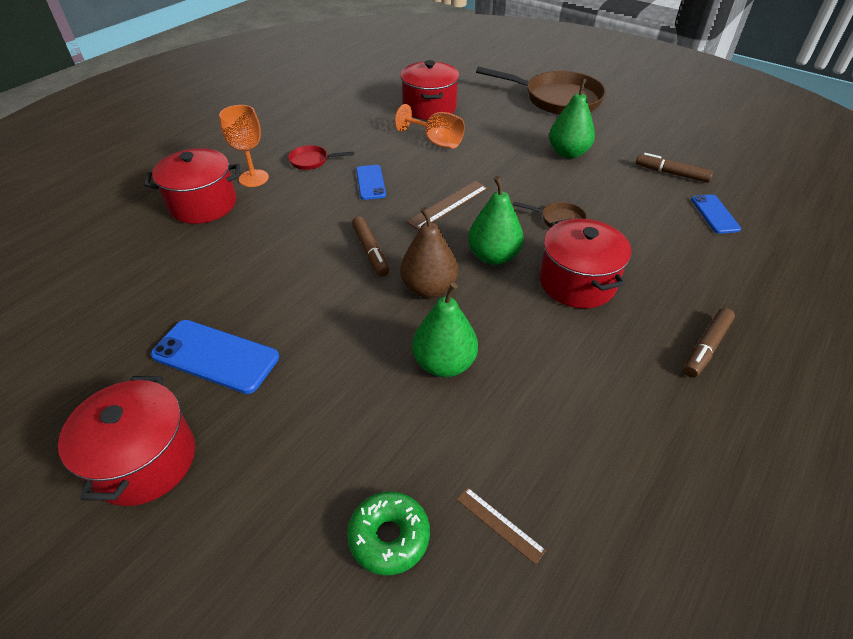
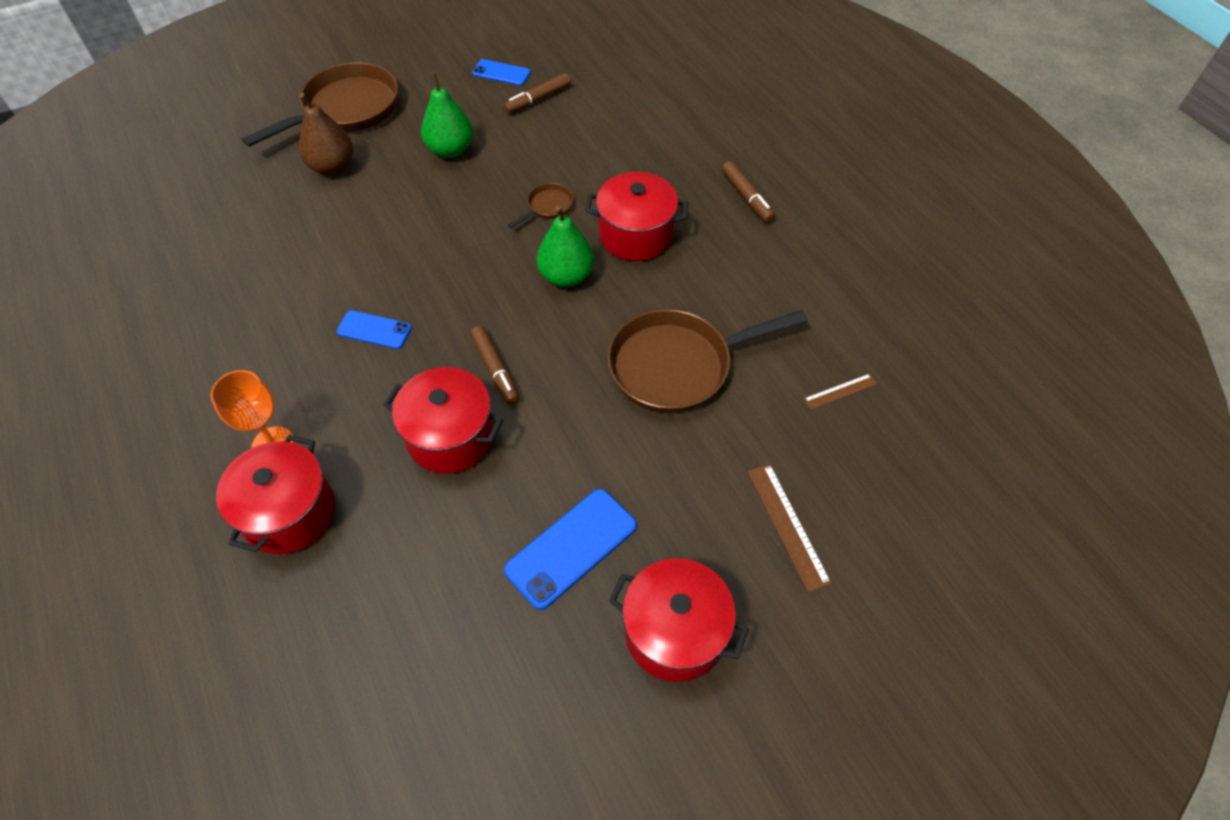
camera: 65 degrees left, 10 degrees up
red pan [288,145,354,170] -> none
green donut [347,491,430,575] -> none
brown marker [352,216,389,277] -> brown marker turned 60 degrees clockwise [470,326,519,405]
orange goblet [395,104,465,149] -> none
red pot [400,60,459,120] -> red pot moved to [384,367,503,474]
brown pear [400,207,458,298] -> brown pear moved to [299,93,353,175]
brown ruler [406,181,488,230] -> brown ruler moved to [748,464,832,592]
green pear [412,283,478,377] -> brown pan [608,309,808,413]
blue phone [691,194,741,234] -> blue phone moved to [472,59,531,86]

